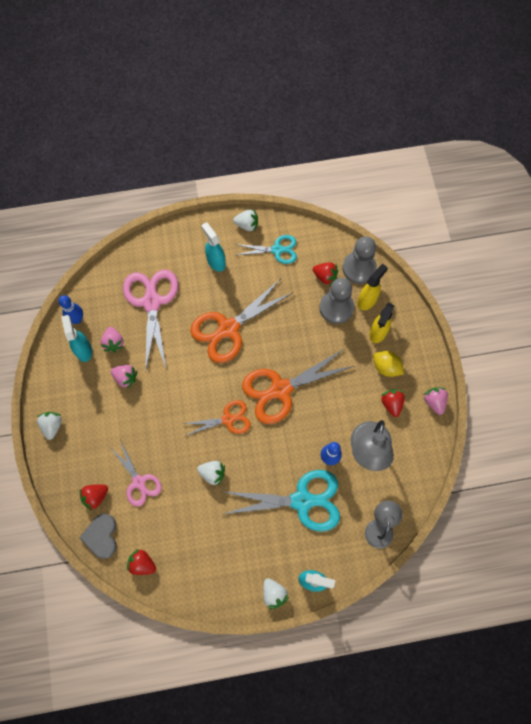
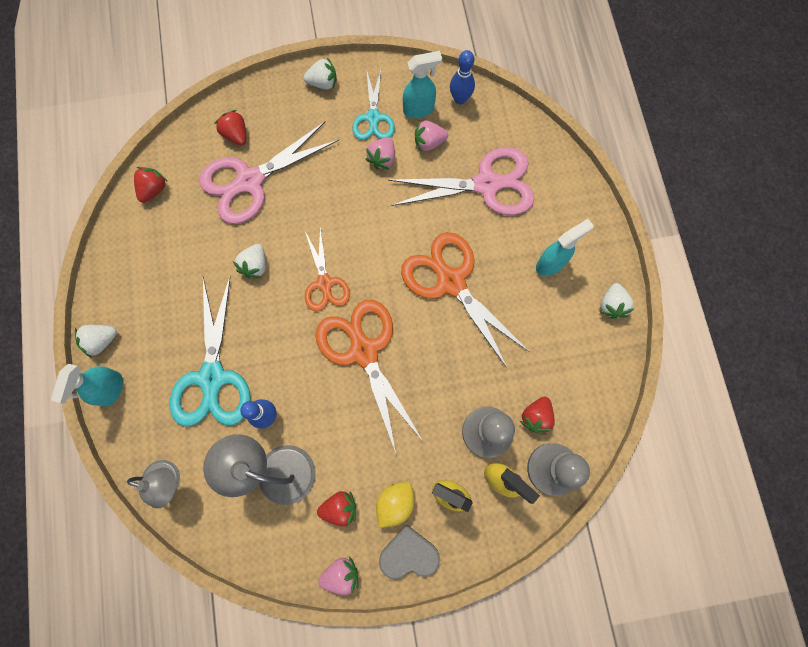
camera: 90 degrees right, 5 degrees up
grey heart [79,513,117,559] -> grey heart moved to [379,524,440,579]
pink scissors [112,442,162,507] -> pink scissors [199,122,339,224], size x1.69
turquoise scissors [235,235,297,264] -> turquoise scissors moved to [352,69,395,140]

